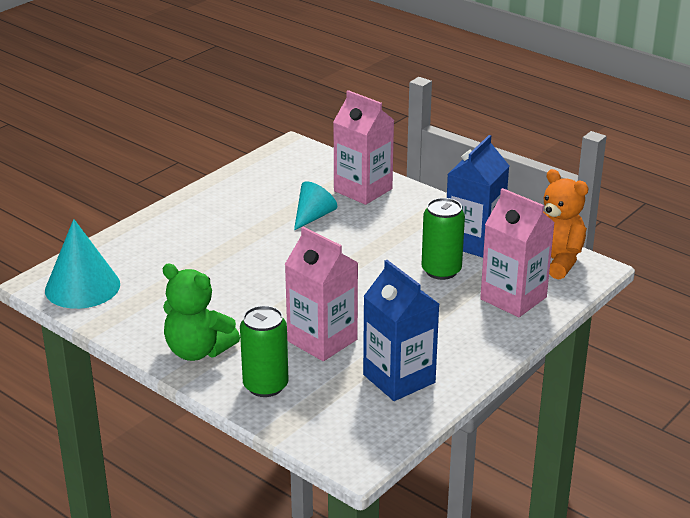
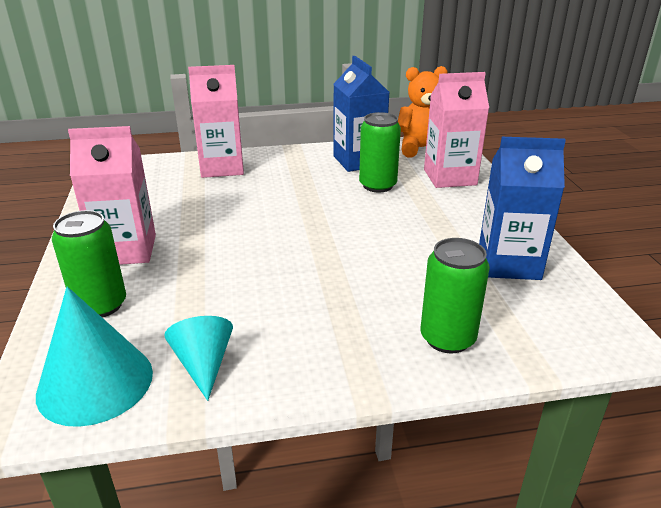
camera: 50 degrees left, 0 degrees up
green teddy bear [163,264,240,361] -> none
pink carton [285,226,358,361] -> pink carton moved to [68,126,156,265]
turquoise cone [294,181,337,230] -> turquoise cone moved to [164,316,233,401]
none -> green can [52,210,126,318]

